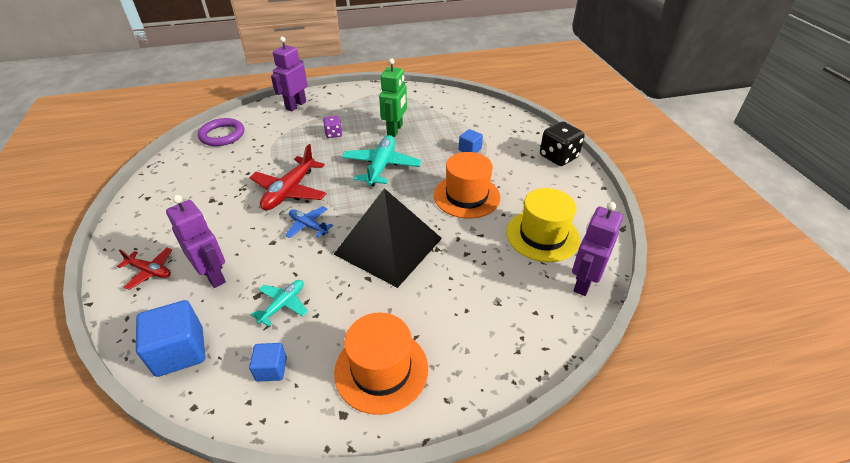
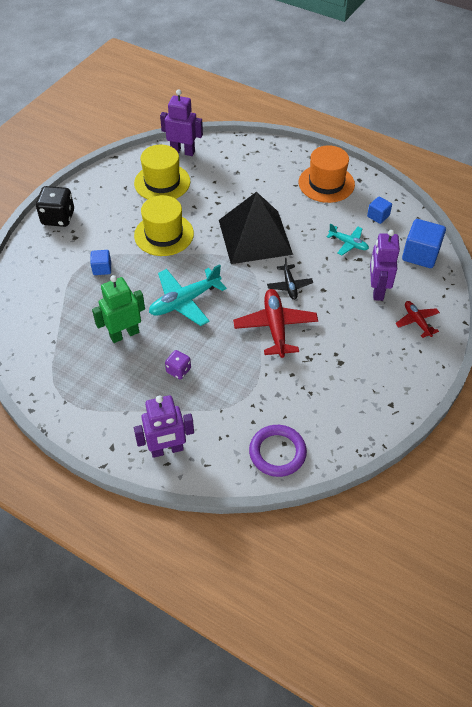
camera: 135 degrees left, 10 degrees up
red plane [249,144,327,210] -> red plane turned 75 degrees counterclockwise [233,289,318,358]
turquoise plane [251,280,308,327] -> turquoise plane turned 135 degrees counterclockwise [327,224,369,255]
blue plane [285,206,333,238] -> black plane [267,258,313,300]
orange hat [434,152,501,219] -> yellow hat [134,195,194,256]
purple robot [572,202,623,296] -> purple robot turned 150 degrees counterclockwise [160,89,203,156]

